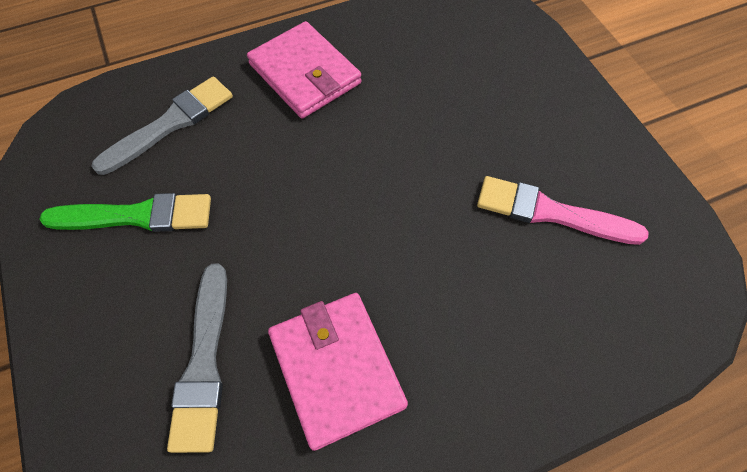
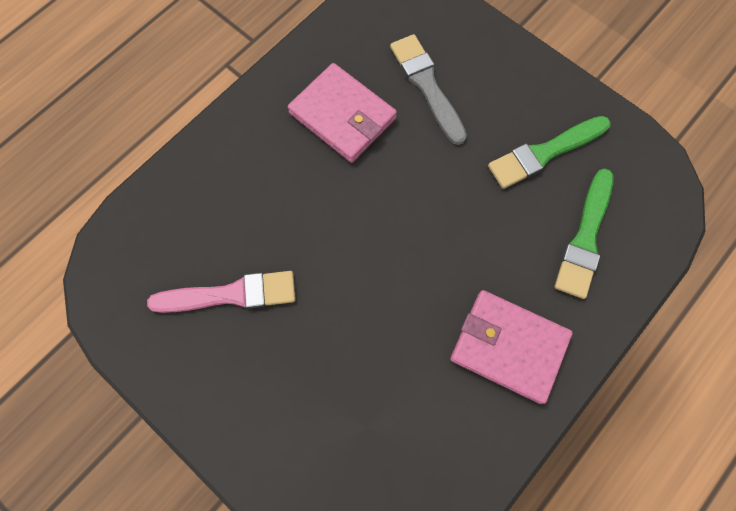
camera: 155 degrees right, 10 degrees up
grey brush [91,76,233,175] -> green brush [555,168,614,299]

